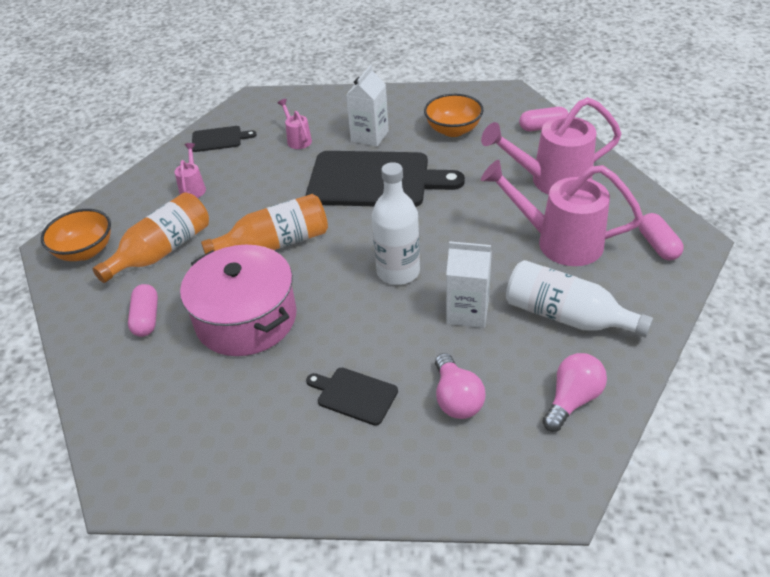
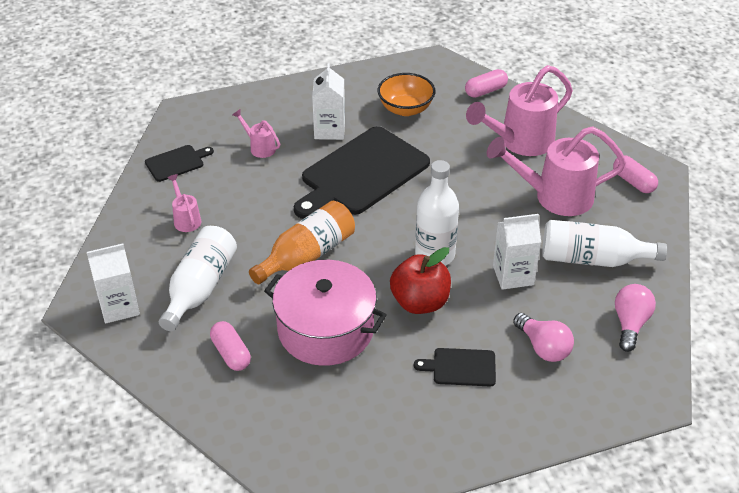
camera: 25 degrees left, 0 degrees up
orange bowl [41,209,111,261] -> white carton [87,244,140,323]
orange bottle [93,192,209,283] -> white bottle [159,226,237,331]
black cutting board [306,151,465,207] -> black cutting board turned 150 degrees clockwise [294,126,430,219]
none -> red apple [390,247,451,314]

